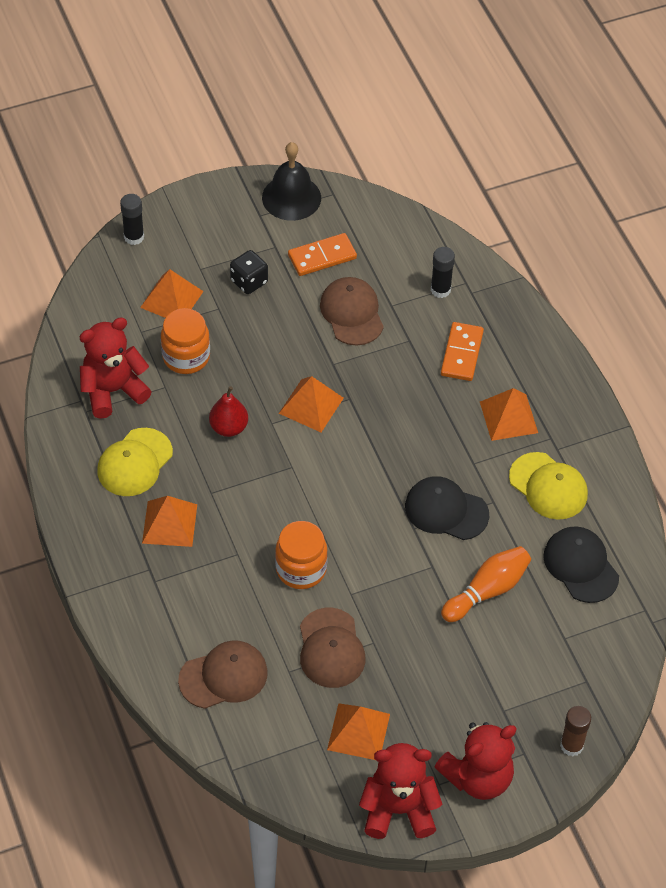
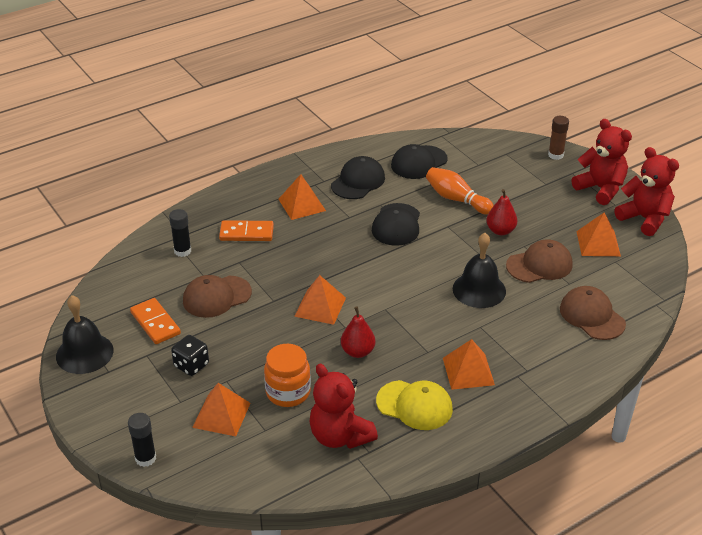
camera: 100 degrees left, 15 degrees down
orange jar [275,521,328,589] -> black bell [453,233,506,308]
red teddy bear [359,743,443,839] -> red teddy bear turned 150 degrees clockwise [614,147,679,236]
yellow cap [509,452,588,520] -> black cap [331,156,385,199]
none -> red pear [486,189,517,235]

